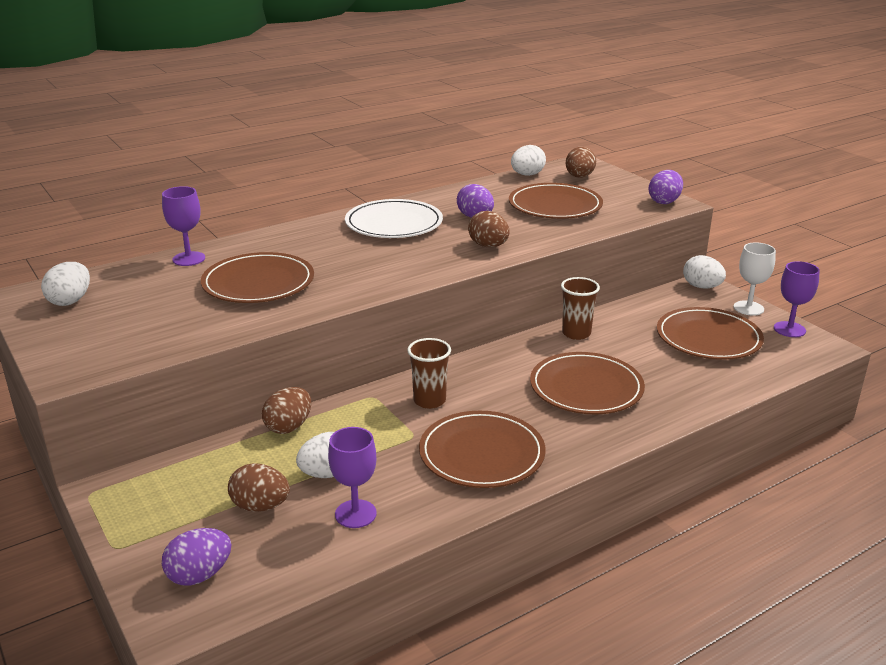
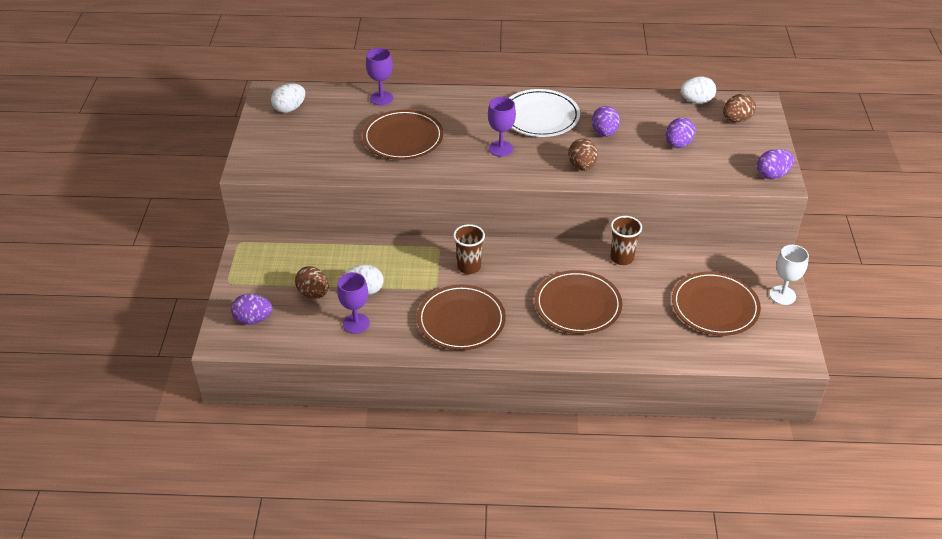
camera: 35 degrees right, 15 degrees up
brown egg [262,387,311,434] -> none
brown plate [509,183,603,219] -> purple egg [666,118,696,148]
white egg [683,255,726,289] -> none
purple goblet [774,261,820,337] -> purple goblet moved to [488,97,516,157]

